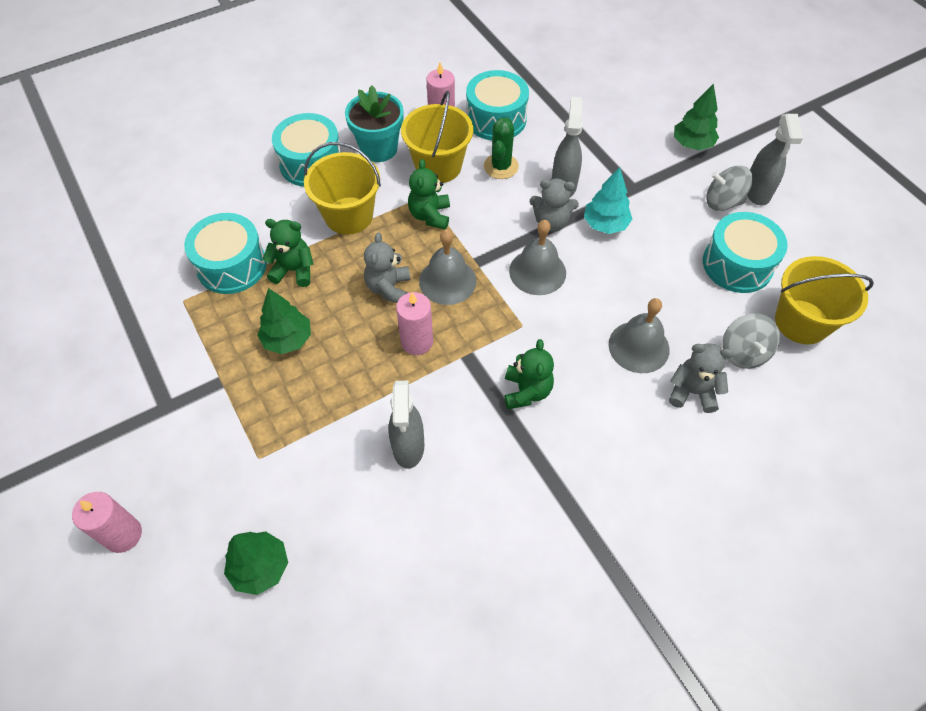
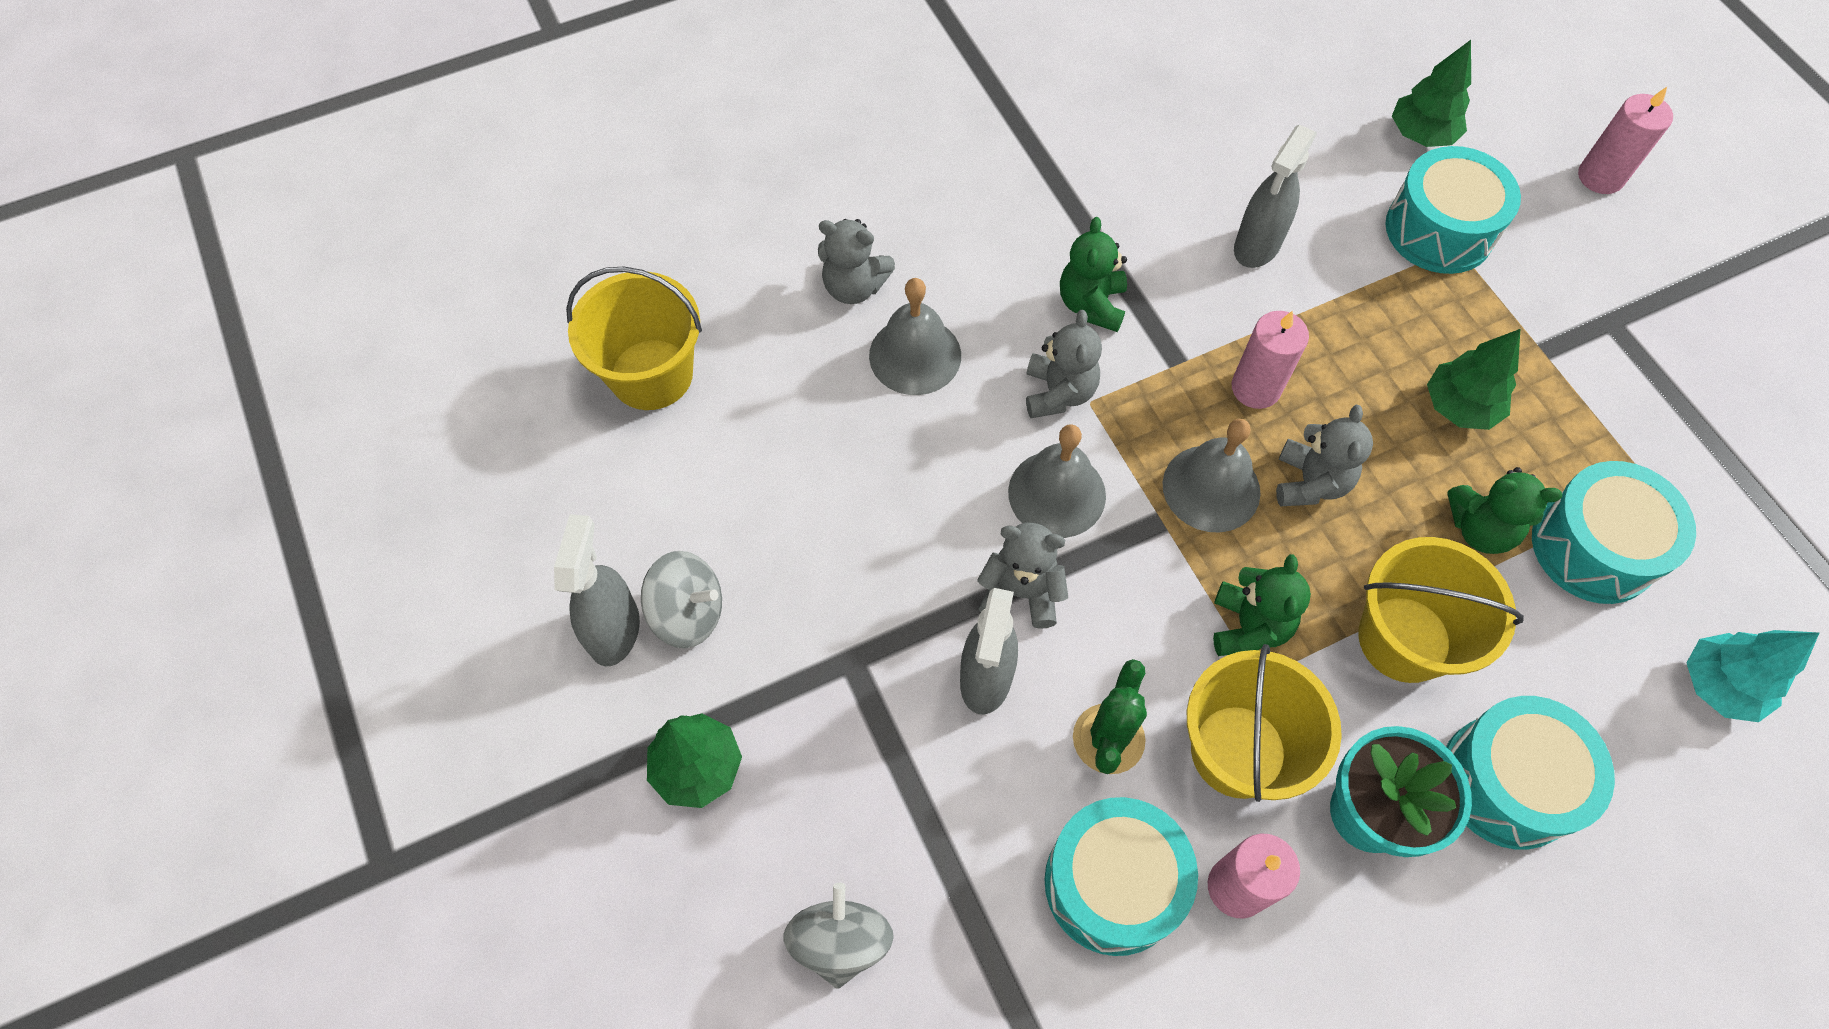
camera: 175 degrees left, 5 degrees up
grey spray bottle [389,381,424,469] -> grey spray bottle turned 150 degrees counterclockwise [1234,125,1317,268]
turquoise tree [584,167,632,234] -> turquoise tree moved to [1687,630,1819,722]
turquoise drum [703,212,788,293] -> turquoise drum moved to [1385,146,1521,274]
grey spinning top [722,313,780,369] -> grey spinning top moved to [783,883,894,989]
none -> grey teddy bear [1026,310,1102,418]

